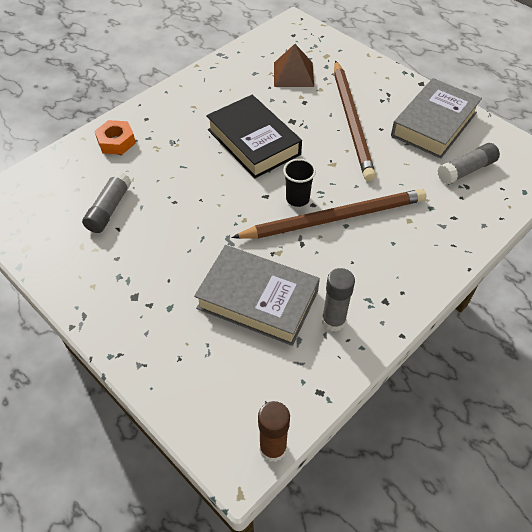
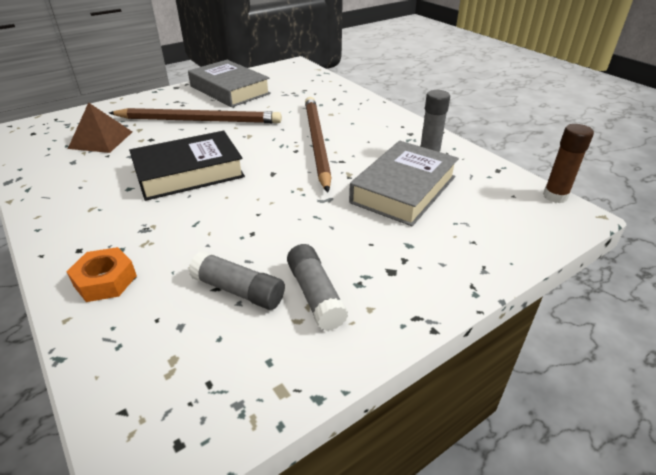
camera: 80 degrees left, 15 degrees down
black cup [283,159,316,207] -> none
grey glue stick [438,143,500,184] -> grey glue stick moved to [287,244,348,331]

